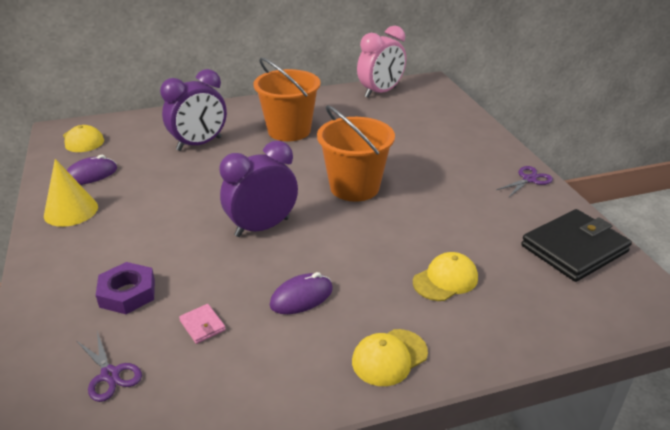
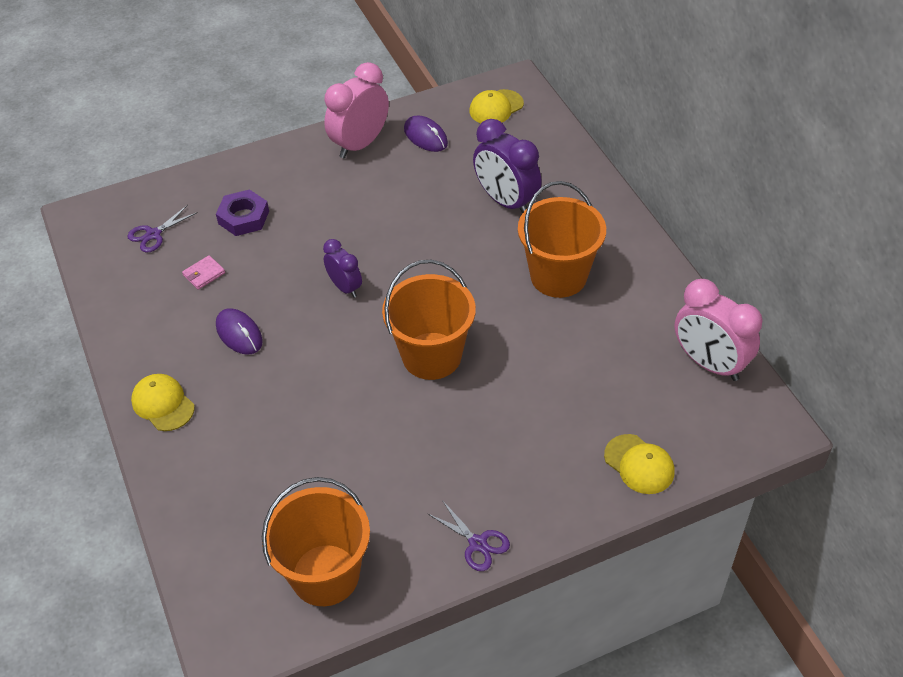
camera: 85 degrees right, 15 degrees up
yellow cone [44,159,98,227] -> pink clock [324,62,389,158]
purple clock [220,141,298,237] -> purple clock [323,239,362,298], size x0.59
yellow cap [413,252,478,301] -> yellow cap moved to [604,434,675,494]
black wallet [521,209,632,282] -> orange bucket [262,477,370,606]

